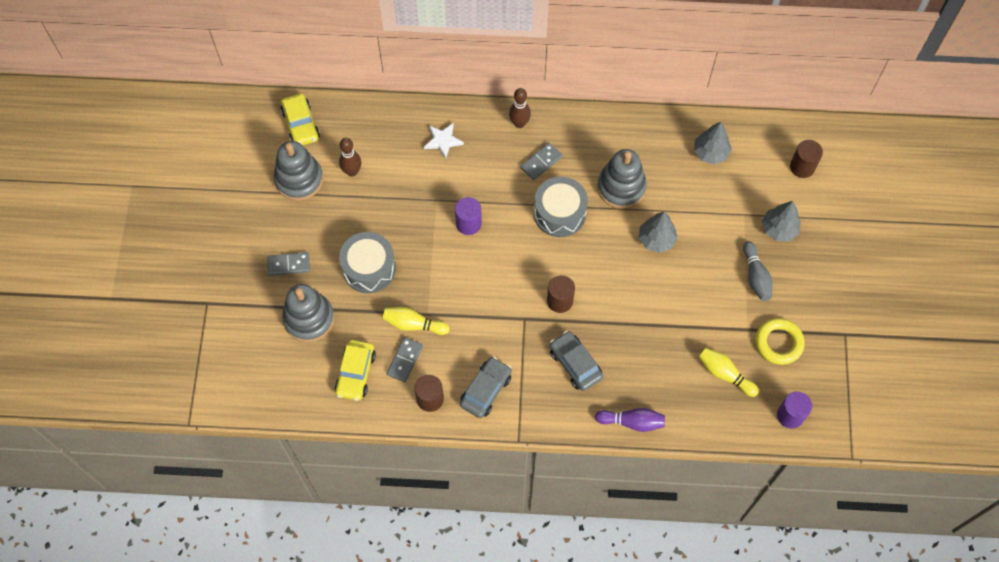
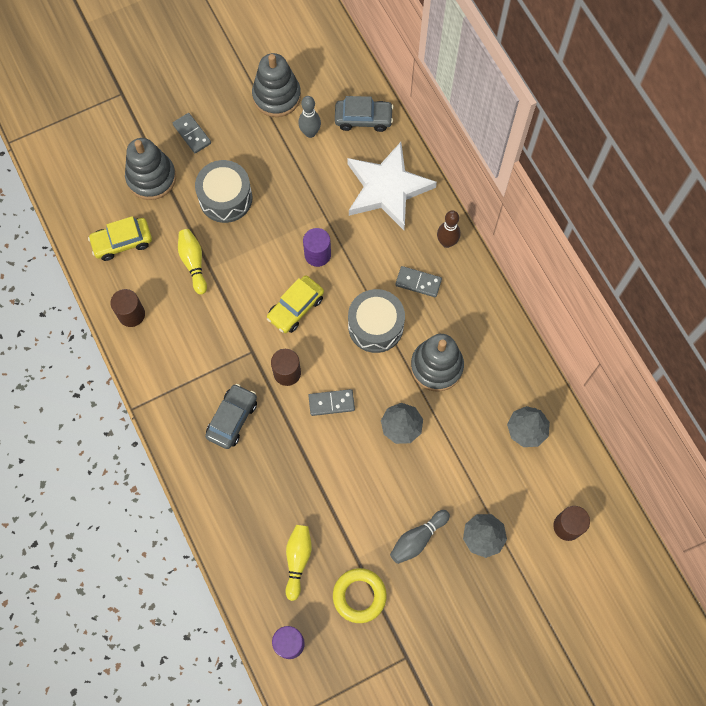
camera: 60 degrees right, 5 degrees up
yellow car [281,93,320,146] -> yellow car moved to [267,275,324,333]
brown bowling pin [339,138,361,177] -> grey bowling pin [298,96,321,138]
grey domino [386,337,423,382] -> grey domino moved to [308,389,355,416]
white star [424,123,464,159] -> white star [347,142,437,230], size x2.23
grey car [460,356,512,418] -> grey car moved to [335,96,393,132]
purple bowling pin [595,408,665,432] -> none

